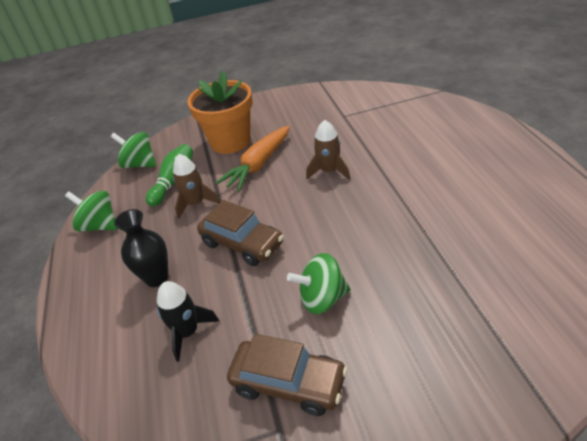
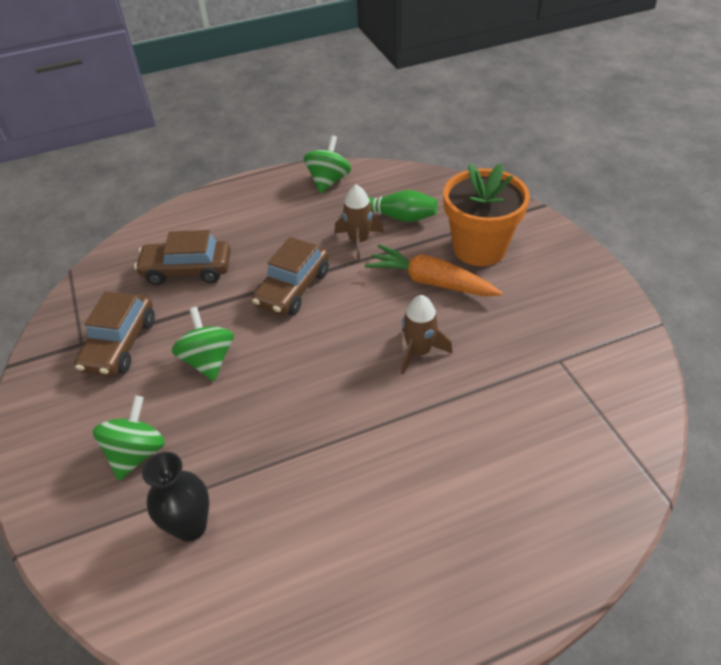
camera: 80 degrees right, 5 degrees up
green spinning top [111,132,156,168] -> green spinning top moved to [93,396,165,480]
black vase [114,209,168,287] -> black vase moved to [142,452,209,542]
black rocket [157,281,219,362] -> brown car [134,230,231,285]

